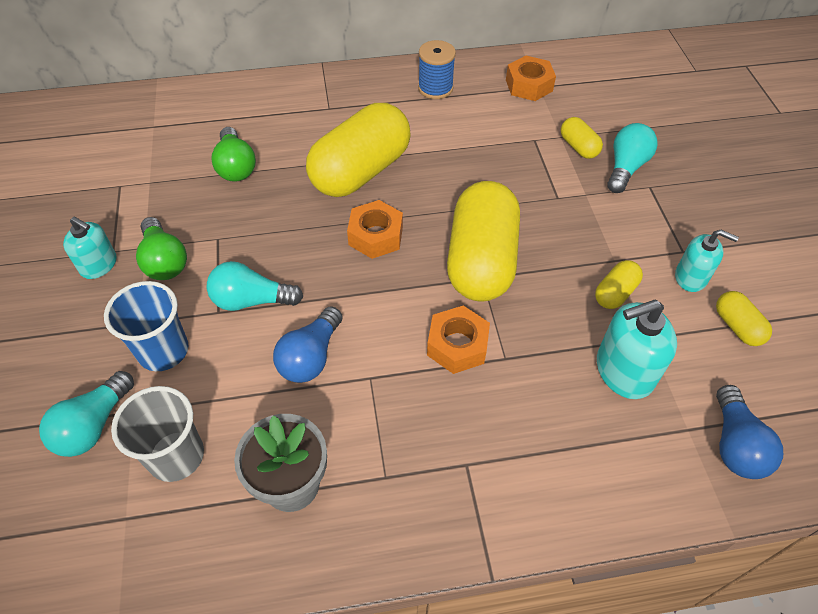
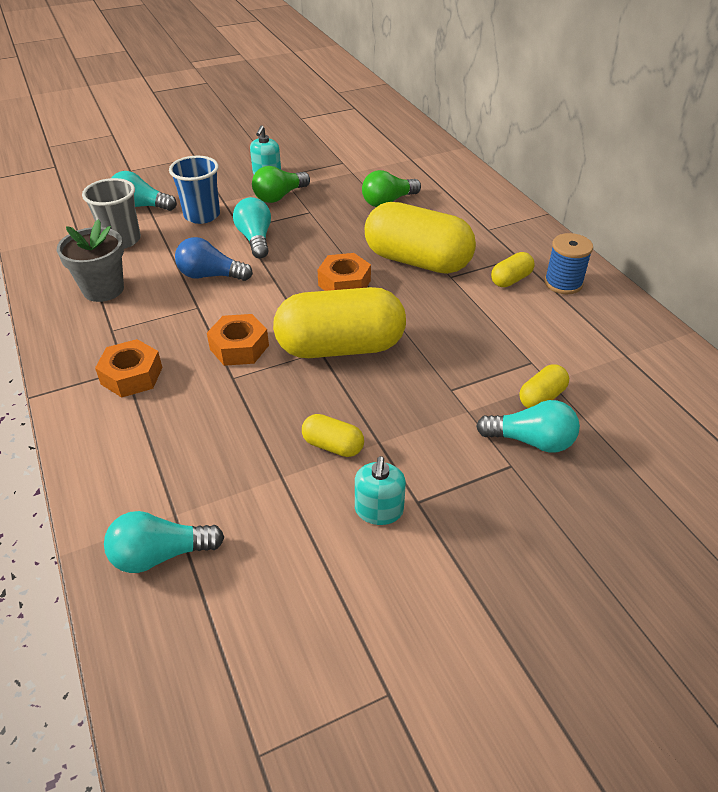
camera: 75 degrees right, 10 degrees down
orange nut [506,56,556,101] -> orange nut moved to [95,339,163,397]
turquoise soap dispenser [597,300,677,399] -> none
yellow capsule [716,291,772,346] -> yellow capsule moved to [491,252,535,287]
blue light bulb [716,385,783,479] -> turquoise light bulb [104,511,224,573]

